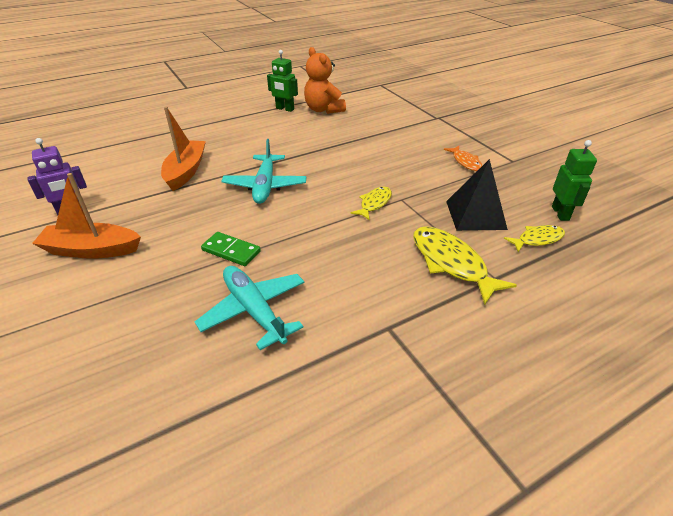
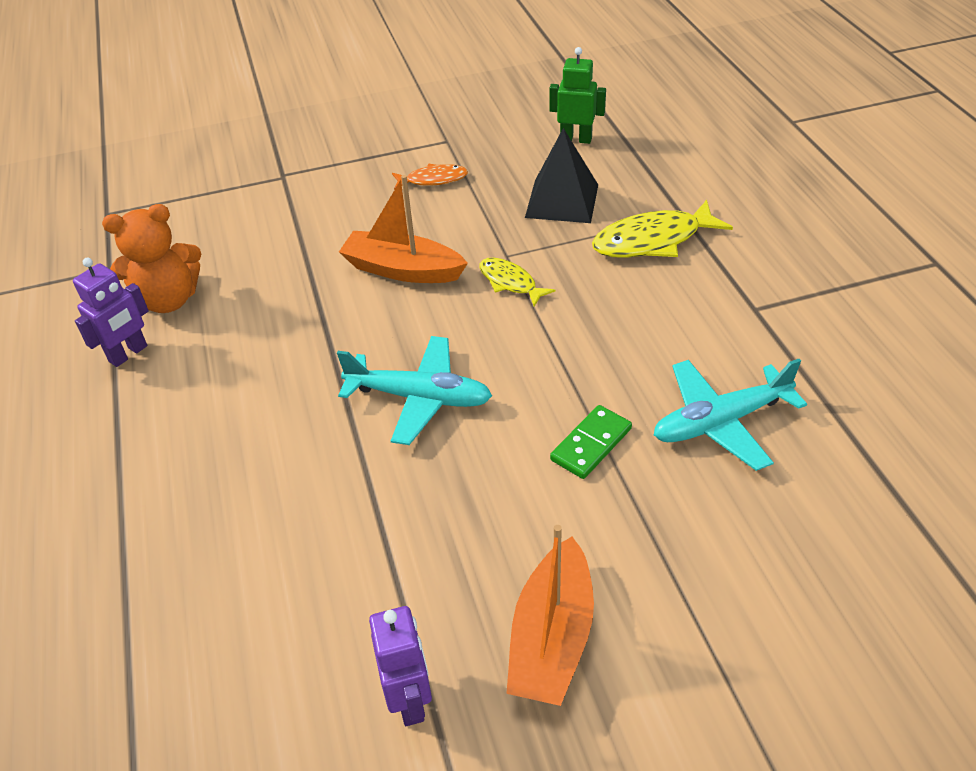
camera: 75 degrees left, 5 degrees up
orange boat [161,106,206,191] -> orange boat moved to [339,175,468,283]
green robot [267,50,298,112] -> purple robot [73,258,149,367]
yellow fish [504,225,565,253] -> none

